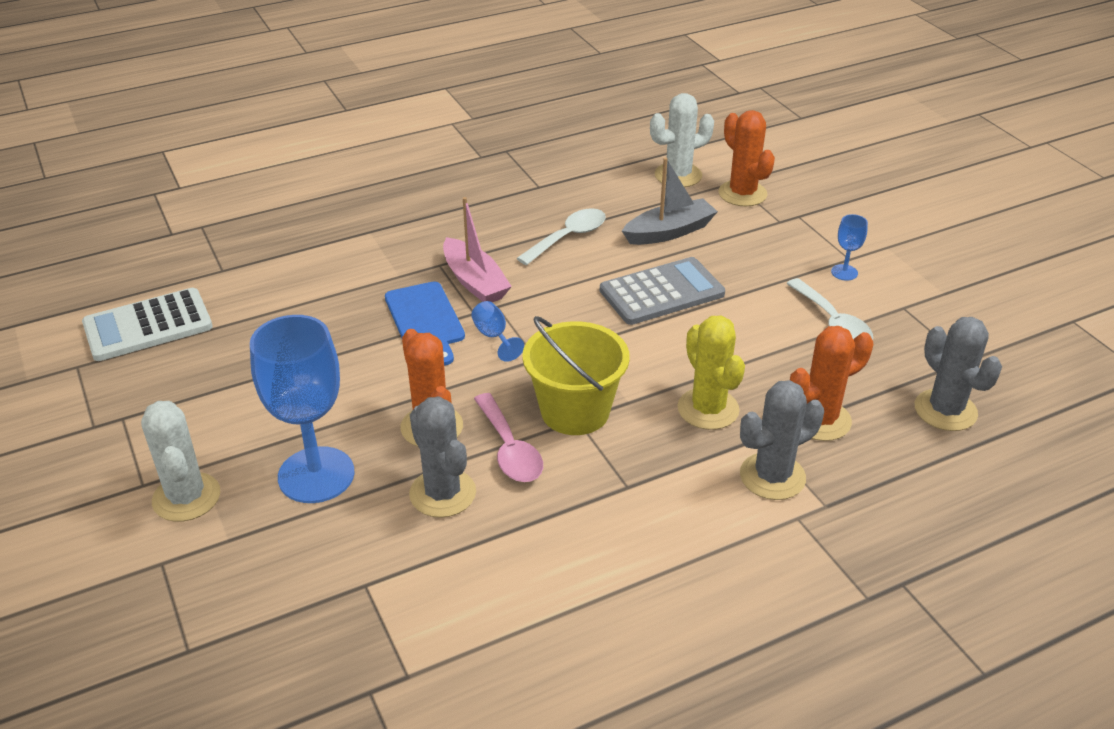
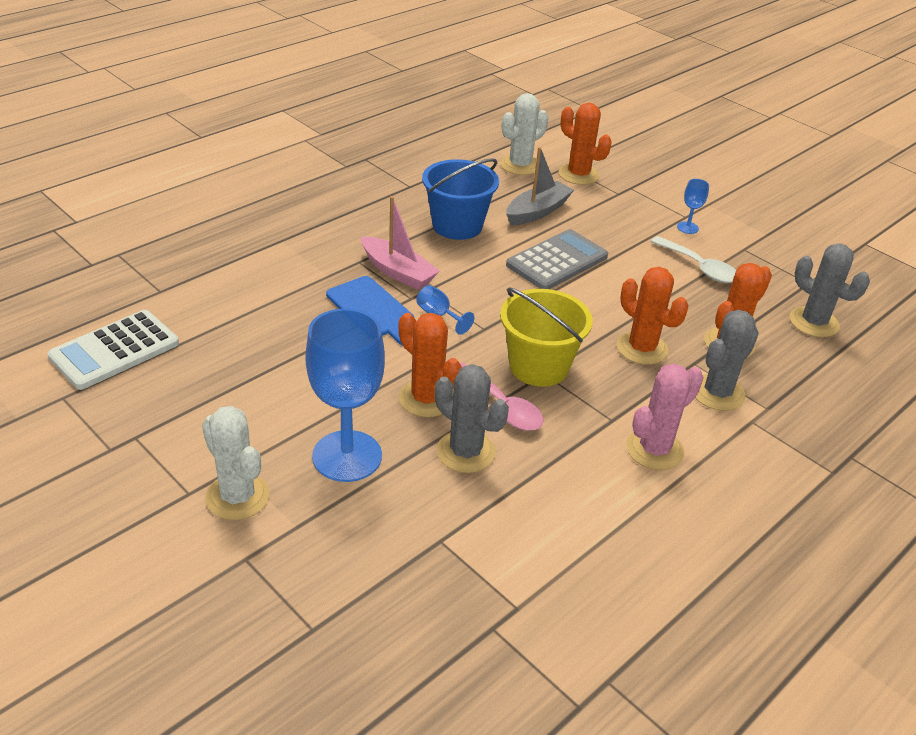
camera: 20 degrees left, 0 degrees up
white spoon [516,208,606,265] -> blue bucket [422,158,499,240]
yellow cactus [678,316,745,430] -> orange cactus [617,267,688,365]
none -> pink cactus [626,364,704,470]

